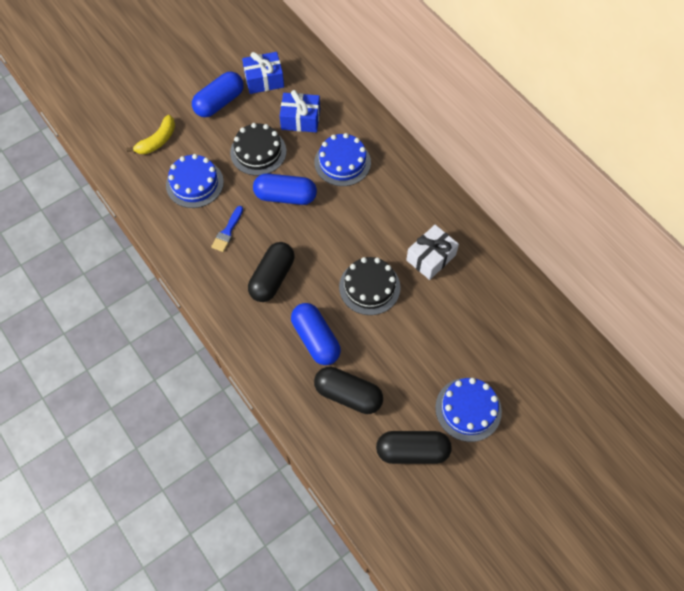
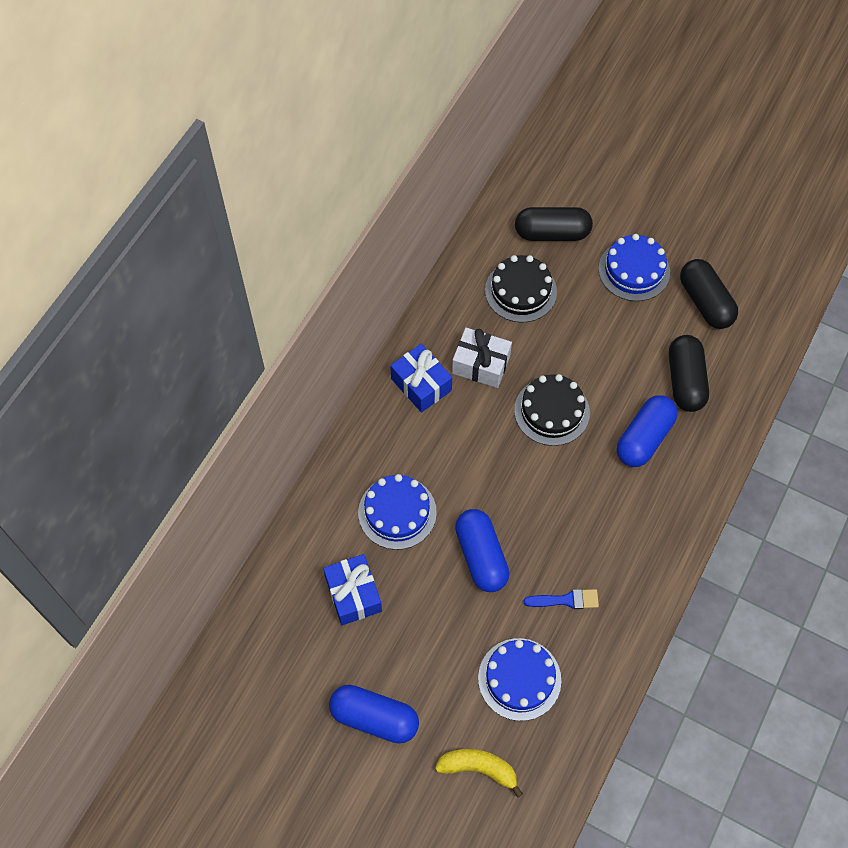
camera: 115 degrees left, 0 degrees up
black cake [230,123,286,176] -> black cake moved to [485,255,557,323]
blue gift [242,52,284,94] -> blue gift moved to [390,344,452,413]
black capsule [248,242,295,302] -> black capsule moved to [515,207,593,241]

